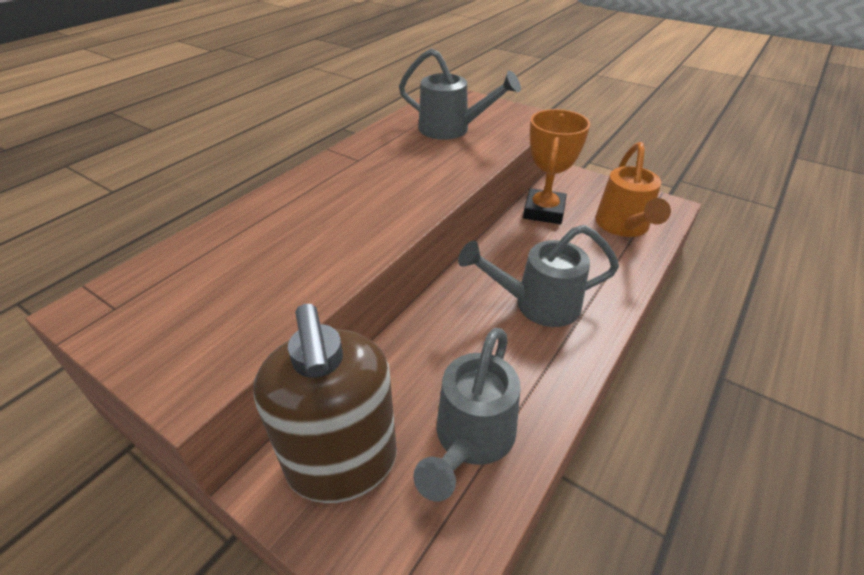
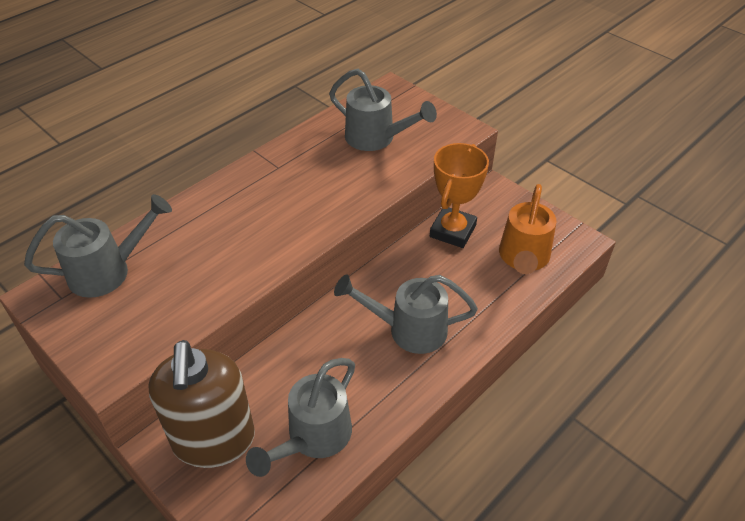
camera: 10 degrees right, 5 degrees up
none -> grey watering can [24,194,172,298]

